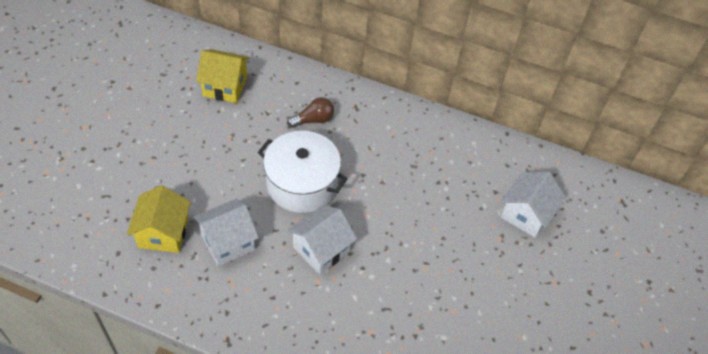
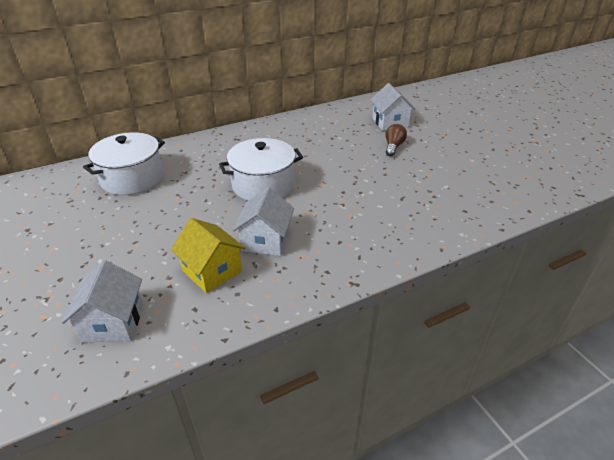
camera: 45 degrees left, 15 degrees down
yellow house [196,49,250,103] -> white pot [83,132,165,195]
brown light bulb [287,97,334,128] -> brown light bulb moved to [386,124,407,156]
white house [287,205,357,275] -> white house moved to [61,260,143,342]

